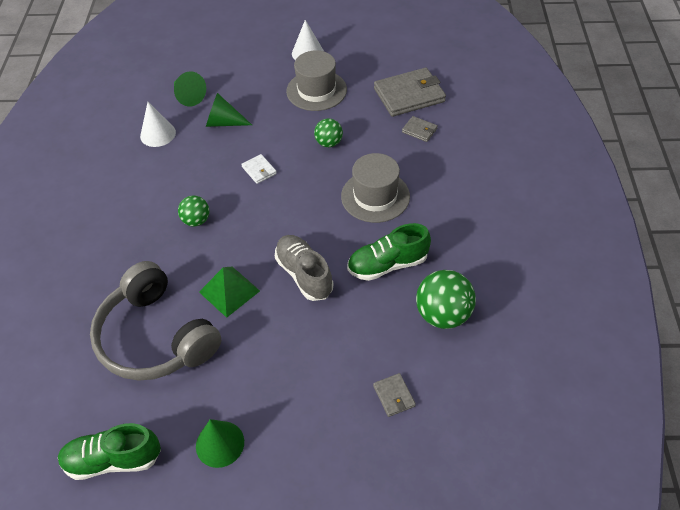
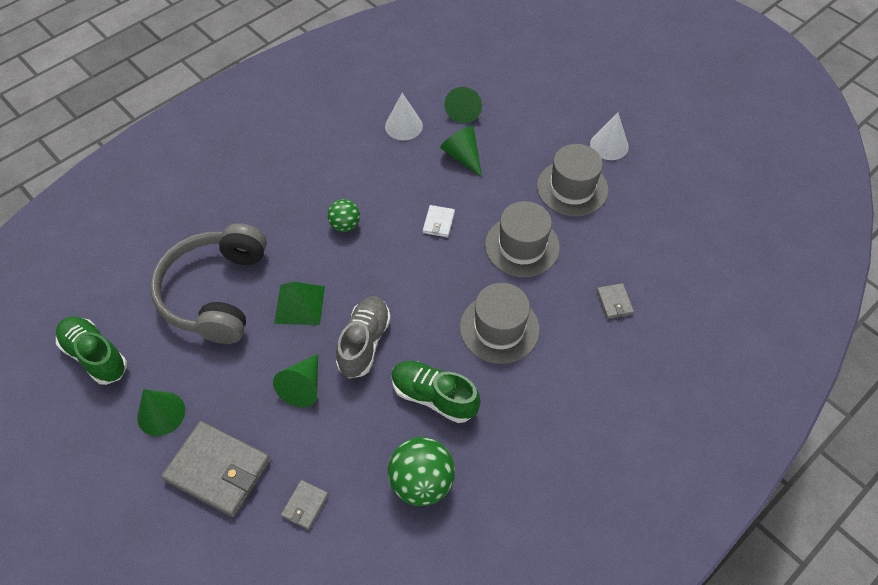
camera: 45 degrees right, 5 degrees up
green ball [314,118,343,147] -> grey hat [485,201,560,277]
grey wallet [374,68,446,117] -> grey wallet moved to [161,421,271,517]
none -> green cone [273,354,318,407]

